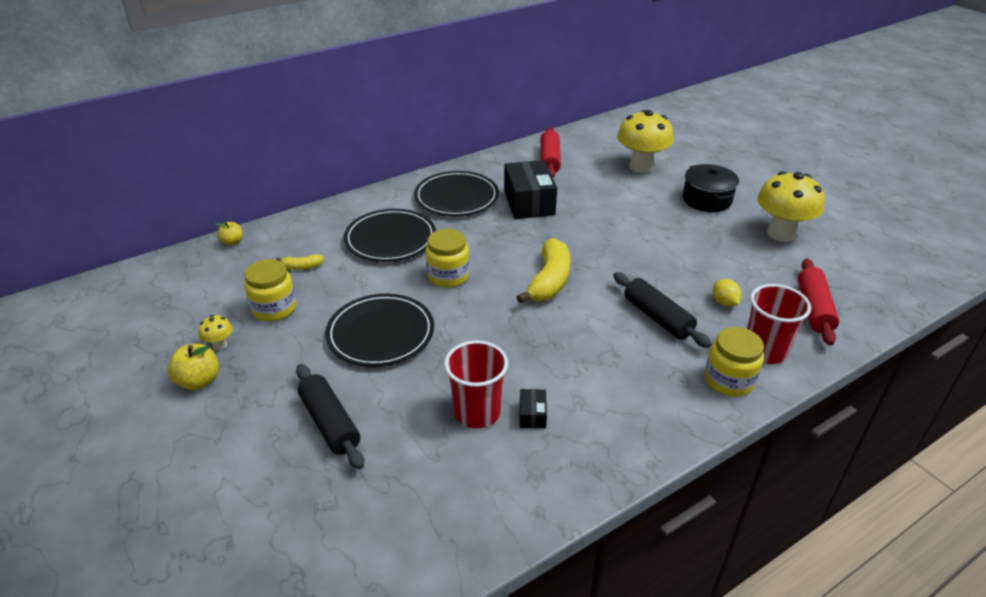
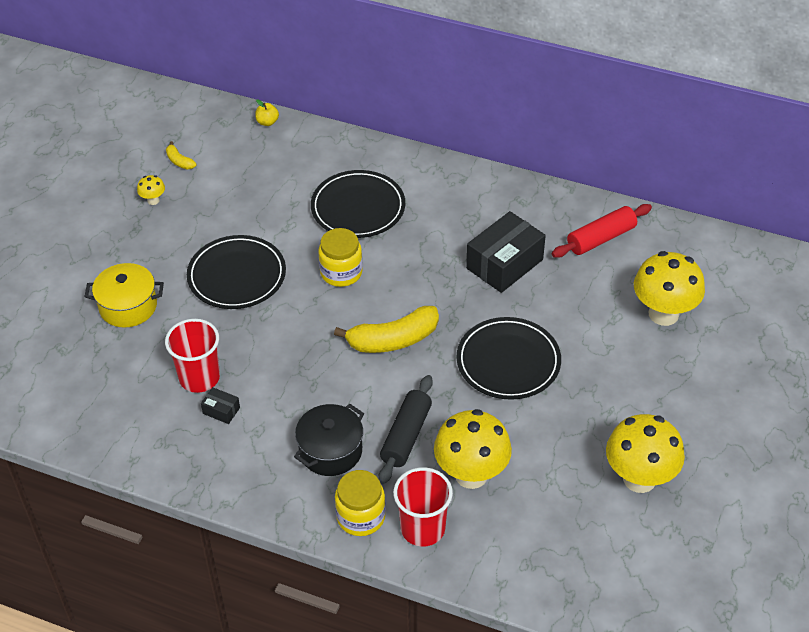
camera: 55 degrees right, 10 degrees up
yellow apple [167,344,219,390] -> none
yellow jar [244,259,296,321] -> none
yellow banana [276,254,324,270] -> yellow banana moved to [166,141,197,170]
black rolling pin [296,364,364,469] -> yellow pot [85,263,164,328]
black plate [414,171,499,216] -> black plate moved to [456,317,561,400]
black box [520,389,547,428] -> black box turned 60 degrees clockwise [201,387,240,424]
black pot [683,164,739,212] -> black pot moved to [294,404,364,476]
yellow lemon [713,279,742,307] -> yellow mushroom [434,409,512,489]
red rolling pin [798,259,839,346] -> none

